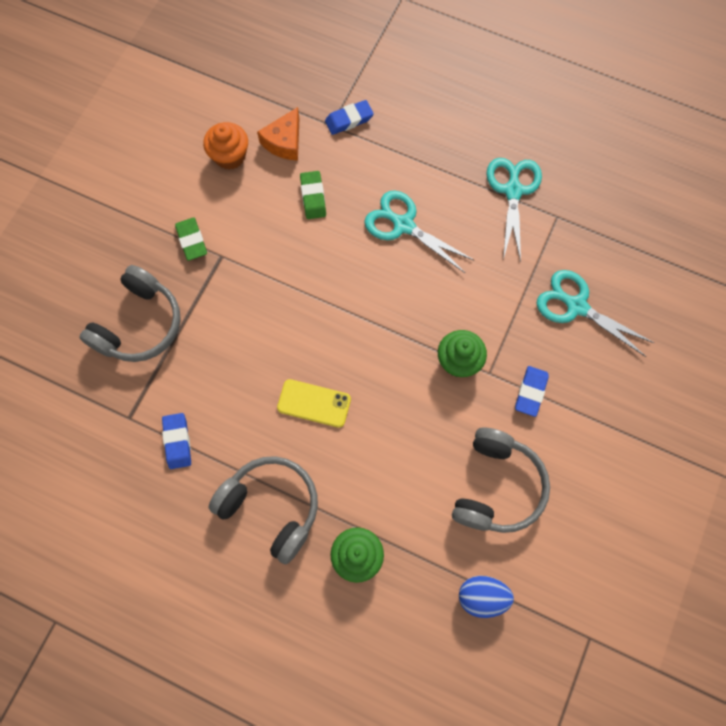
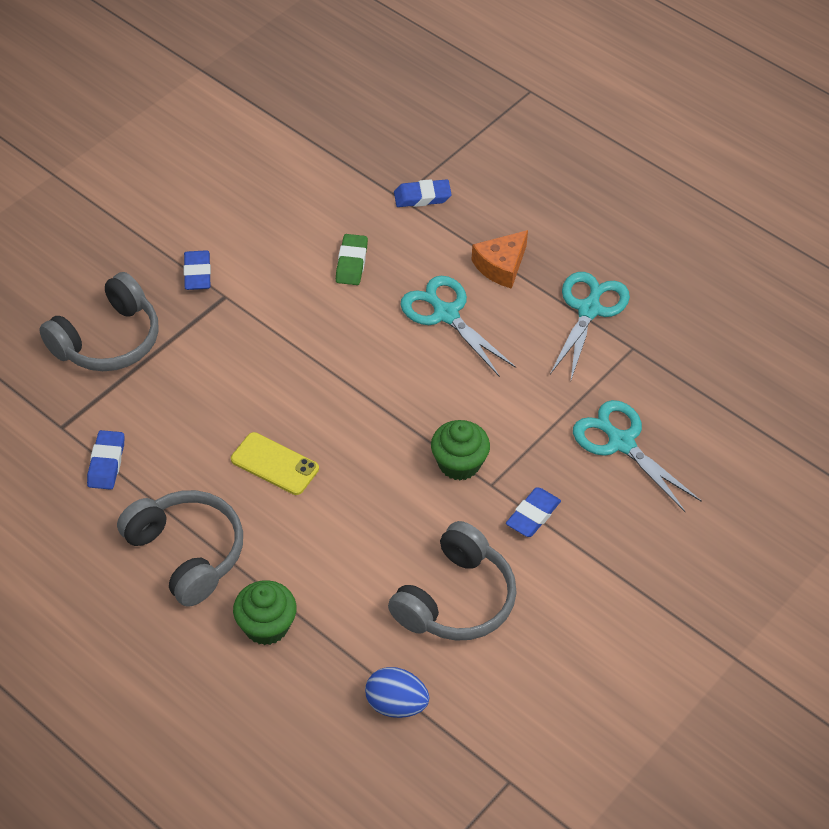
camera: 15 degrees right, 20 degrees down
green eraser [175,217,207,261] -> blue eraser [183,250,211,290]
orange cupcake [203,122,248,170] -> none
orange cheese [257,107,299,161] -> orange cheese moved to [471,230,528,289]

